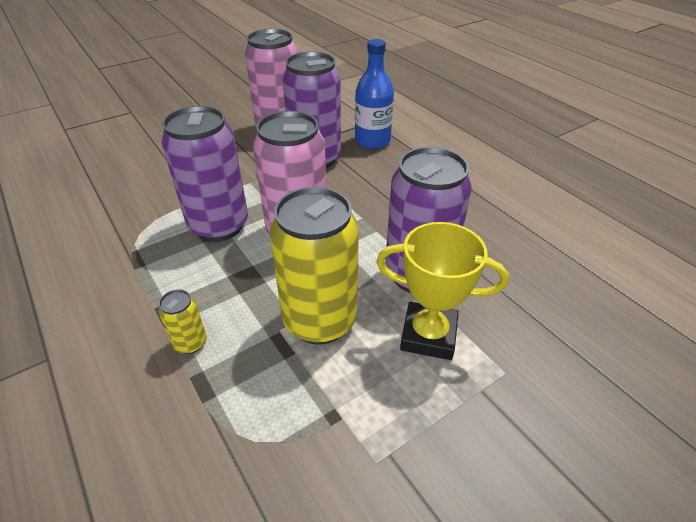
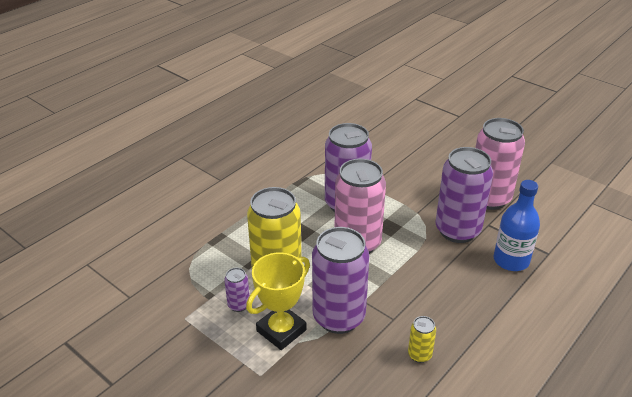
camera: 75 degrees right, 5 degrees down
yellow can [159,289,207,354] -> yellow can moved to [408,316,436,363]
yellow trophy [376,222,509,360] -> yellow trophy turned 45 degrees clockwise [246,252,310,350]
none -> purple can [224,268,250,312]

